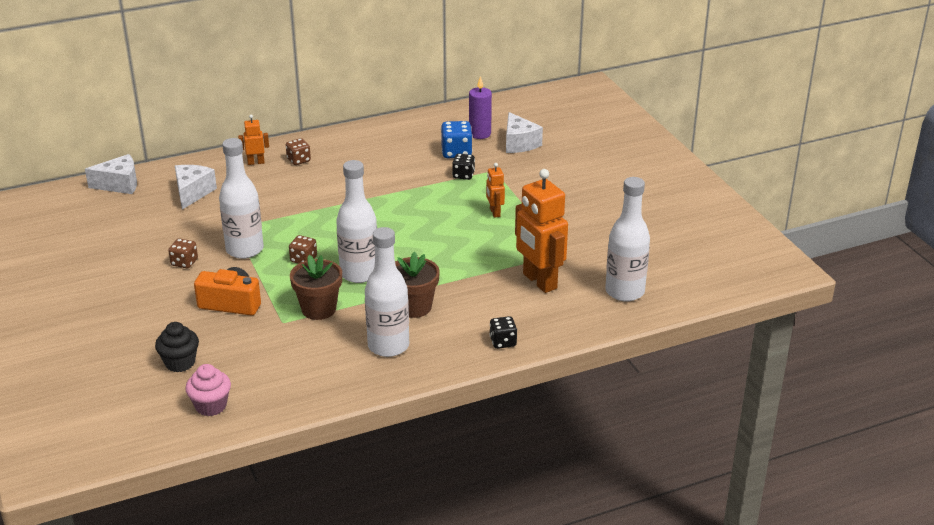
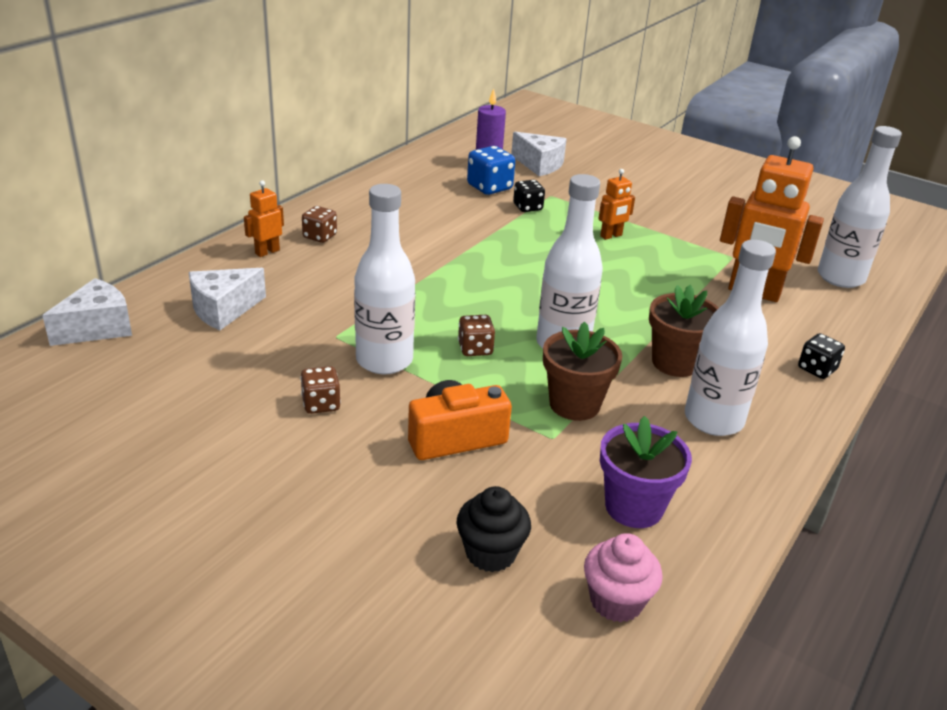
camera: 35 degrees left, 0 degrees up
white cheese [175,165,217,209] -> white cheese turned 105 degrees counterclockwise [189,268,266,330]
orange robot [486,163,505,218] -> orange robot turned 75 degrees counterclockwise [599,169,635,240]
none -> purple flower pot [600,416,692,528]

